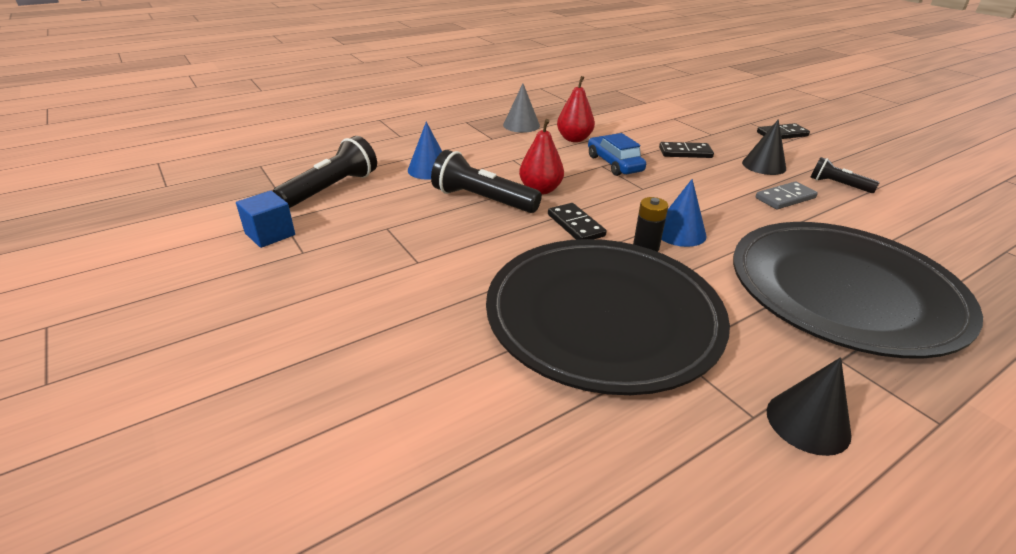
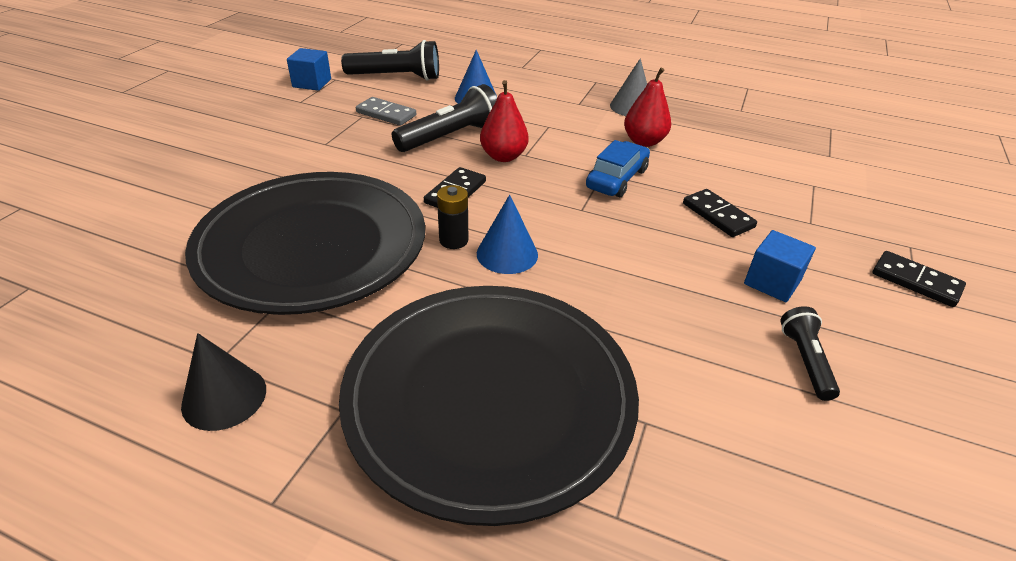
camera: 55 degrees right, 5 degrees up
black flashlight [431,150,542,213] -> black flashlight turned 60 degrees clockwise [392,84,497,152]
black cone [742,119,786,175] -> blue cube [744,230,816,302]
grey domino [756,181,818,210] -> grey domino moved to [356,97,416,126]

